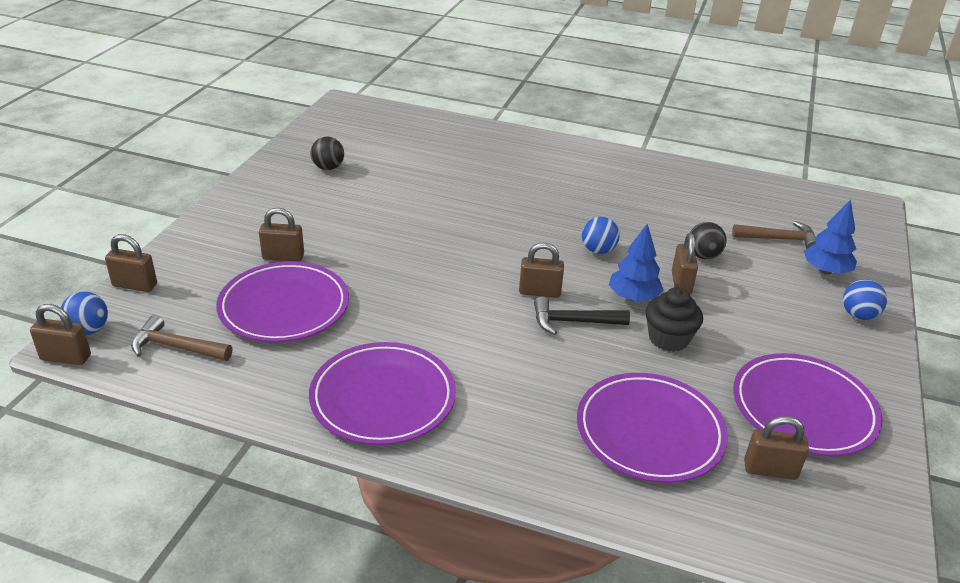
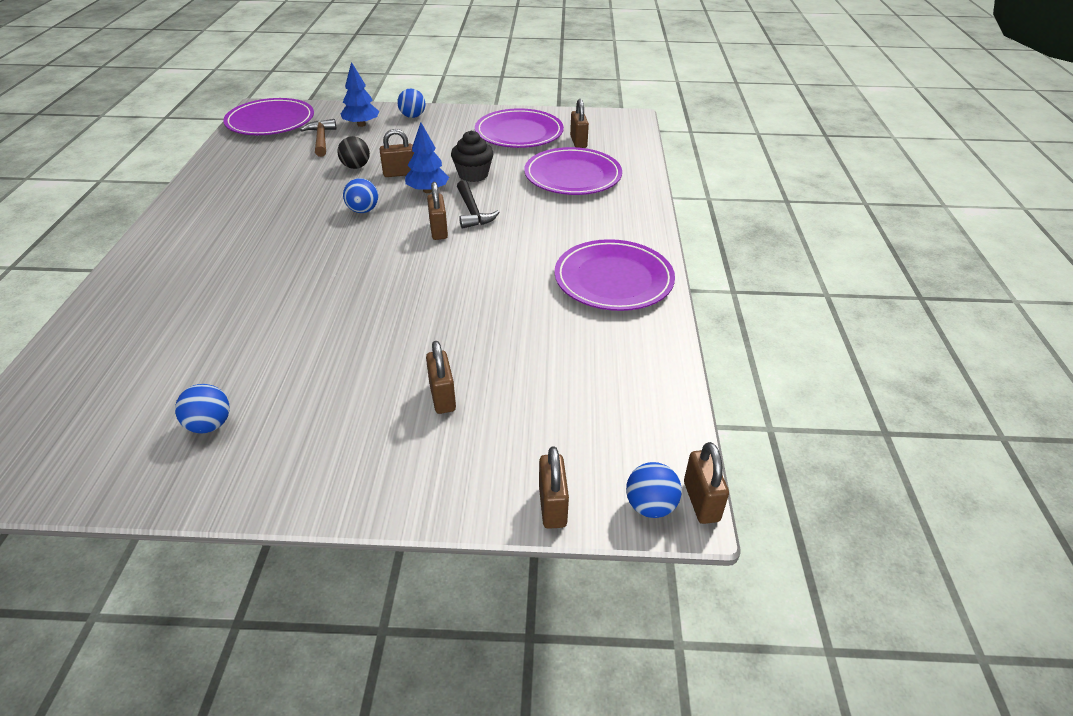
camera: 105 degrees left, 5 degrees up
brown hammer [131,315,232,361] -> none
purple plate [216,261,349,342] -> purple plate moved to [223,98,314,135]
black ball [310,136,344,170] -> blue ball [175,384,230,433]

